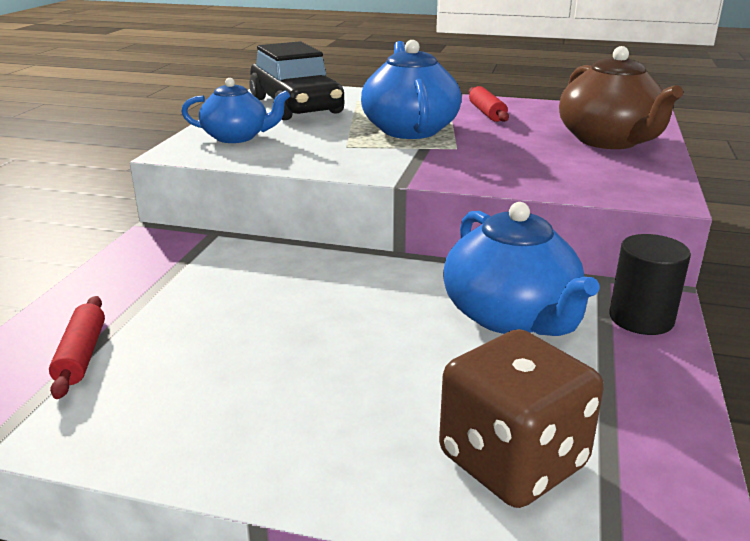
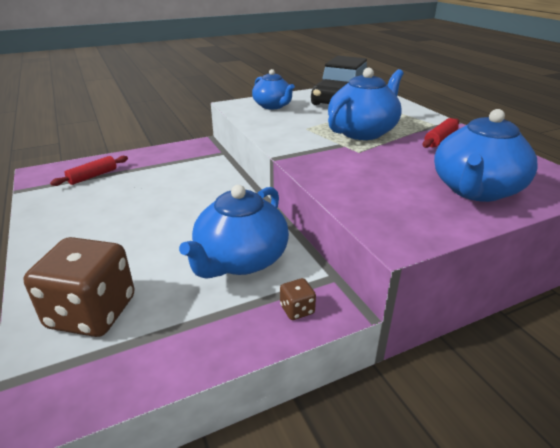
camera: 50 degrees right, 5 degrees up
brown teapot [559,46,683,149] -> blue teapot [434,109,538,202]
black cylinder [609,234,691,335] -> brown dice [280,278,316,320]

